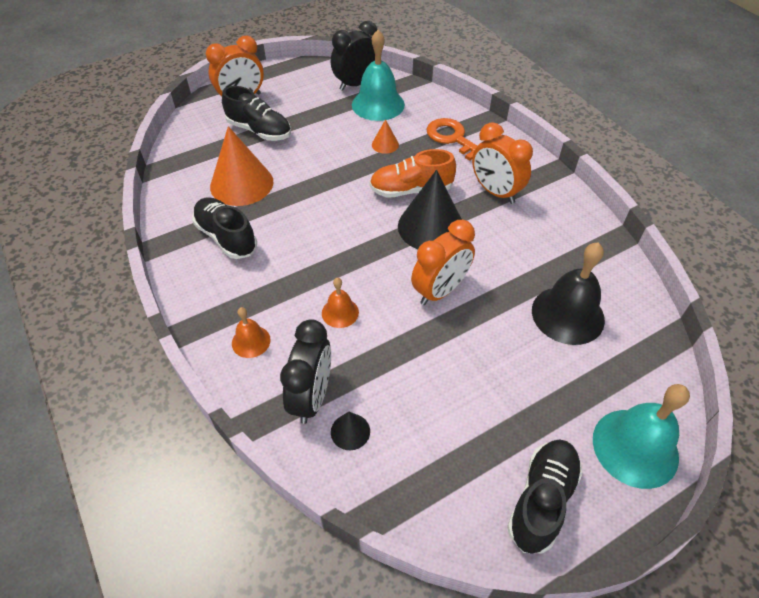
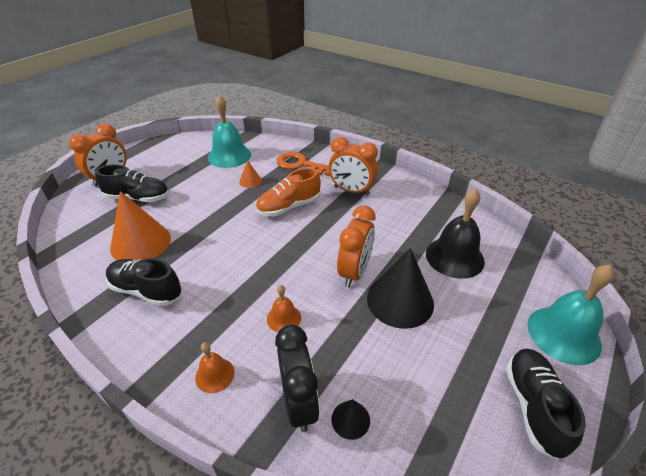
camera: 25 degrees left, 10 degrees down
black clock [331,21,377,91] -> none
black cone [398,170,462,249] -> black cone moved to [367,248,434,329]

